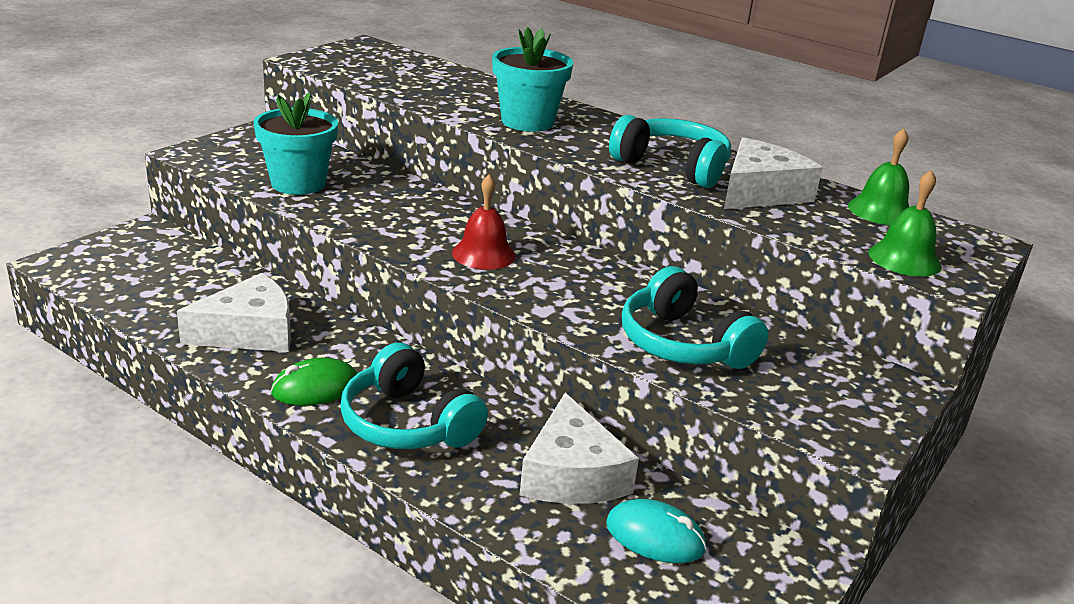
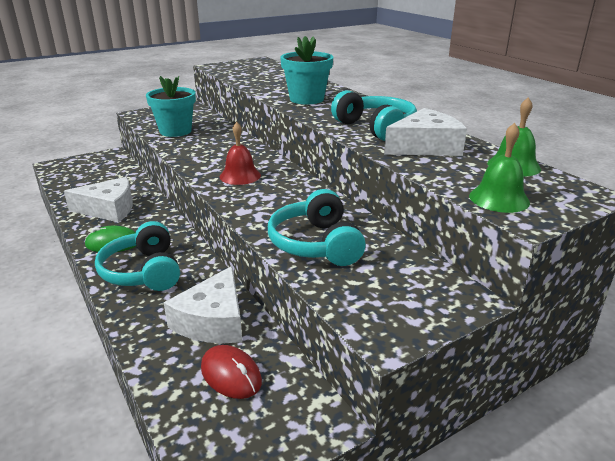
camera: 25 degrees right, 0 degrees up
turquoise mouse [606,499,707,563] -> red mouse [201,345,262,399]

